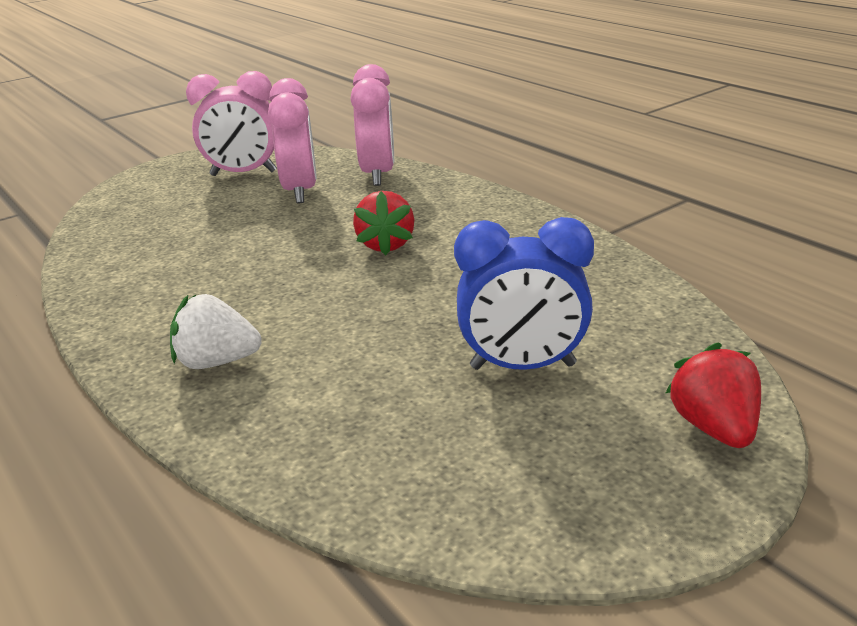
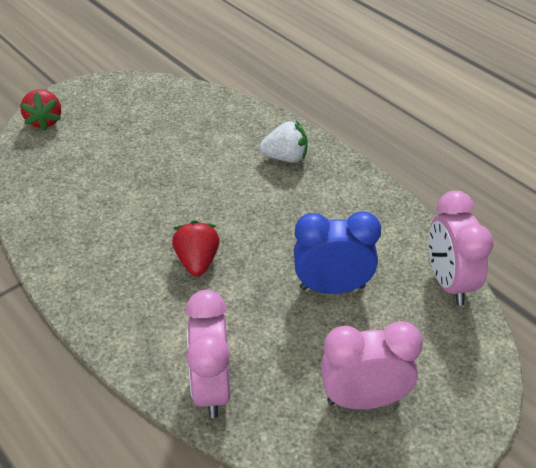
camera: 175 degrees right, 15 degrees up
pink clock [268,78,317,203] -> pink clock moved to [429,191,493,305]
blue clock [454,217,594,370] -> blue clock moved to [294,211,381,294]

